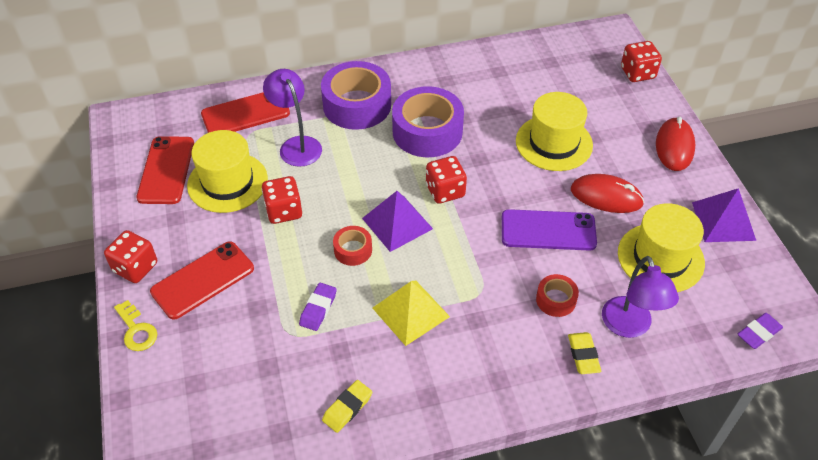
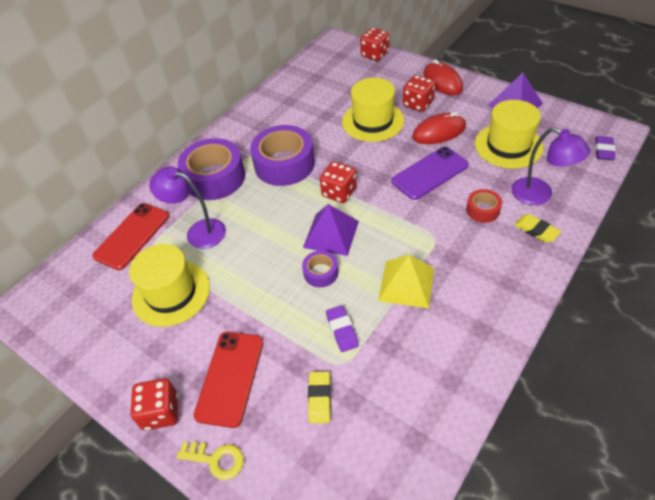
camera: 35 degrees left, 0 degrees up
red phone [136,136,194,204] -> none
red dice [262,176,302,224] -> red dice moved to [403,75,435,112]
yellow eraser [322,380,372,433] -> yellow eraser moved to [308,371,331,423]
red tape [333,226,372,266] -> purple tape [302,251,338,287]

